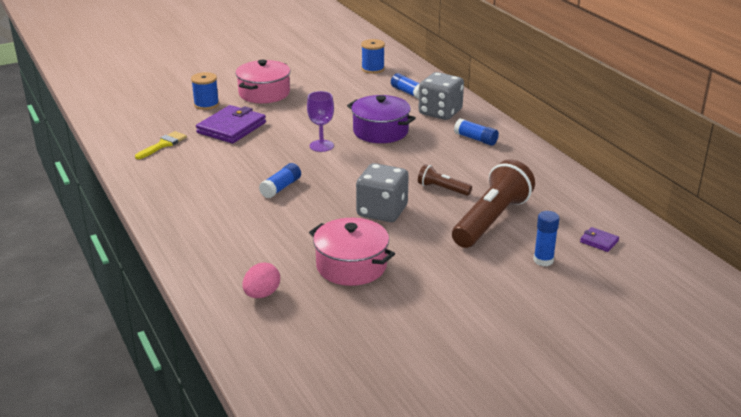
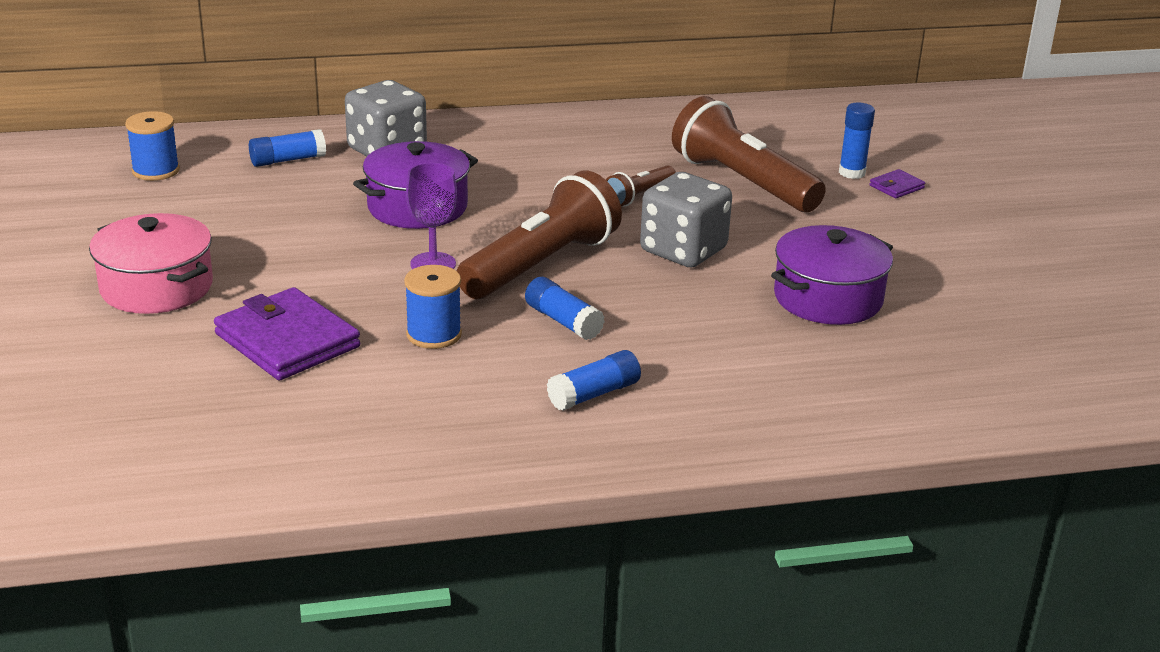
camera: 75 degrees left, 0 degrees up
yellow brush [135,131,187,159] -> none
blue spool [191,72,219,110] -> blue spool moved to [404,265,462,349]
pink egg [242,262,280,298] -> none
pink pot [309,218,395,286] -> purple pot [771,225,893,325]
blue glue stick [454,118,499,146] -> blue glue stick moved to [547,350,641,411]
purple wallet [580,227,619,252] -> purple wallet moved to [869,169,925,199]
none -> brown flashlight [457,171,622,299]

